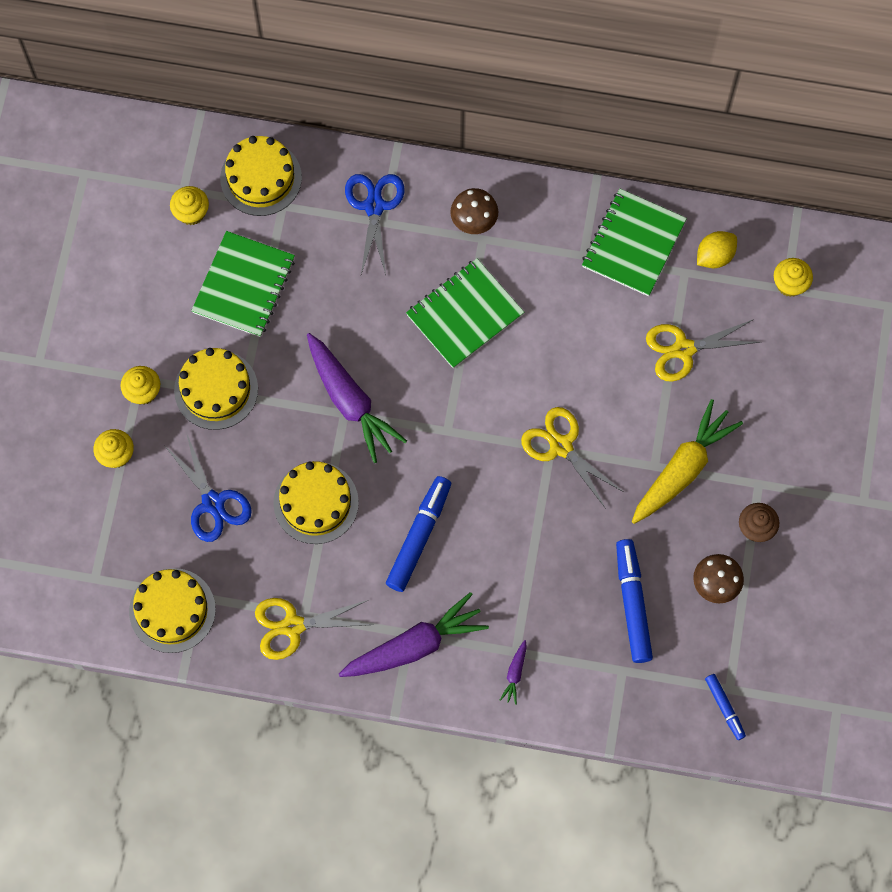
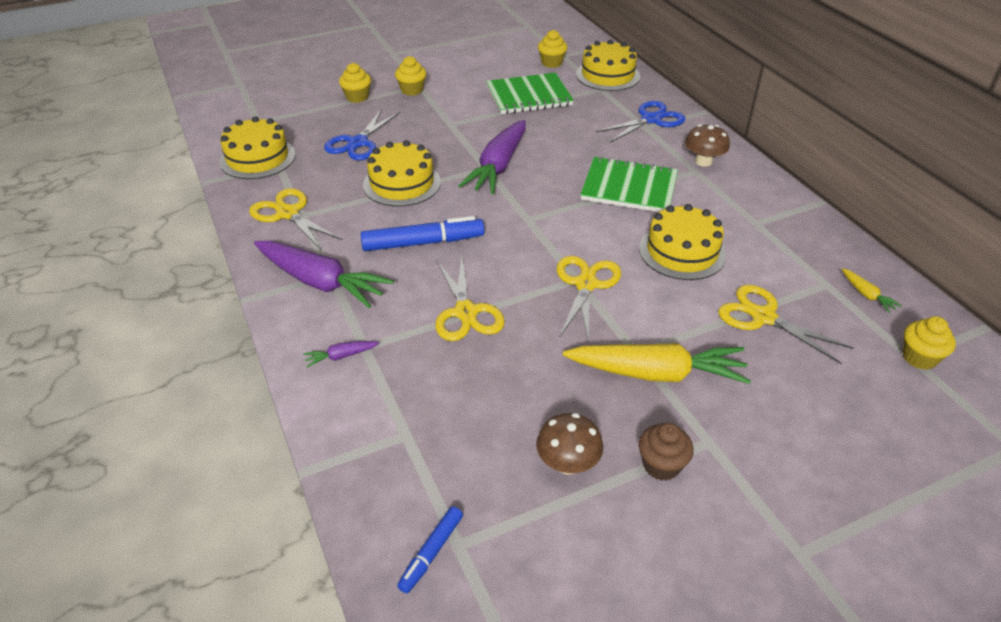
camera: 55 degrees right, 30 degrees down
yellow cake [174,348,258,430] -> yellow cake moved to [639,204,726,280]
green notebook [582,189,687,296] -> none
blue marker [616,539,653,663] -> none
yellow lemon [697,231,737,268] -> yellow carrot [842,269,902,313]
none -> yellow scissors [435,257,505,341]

